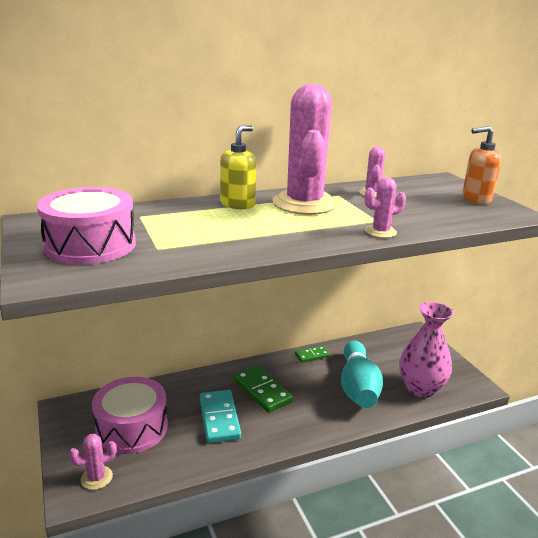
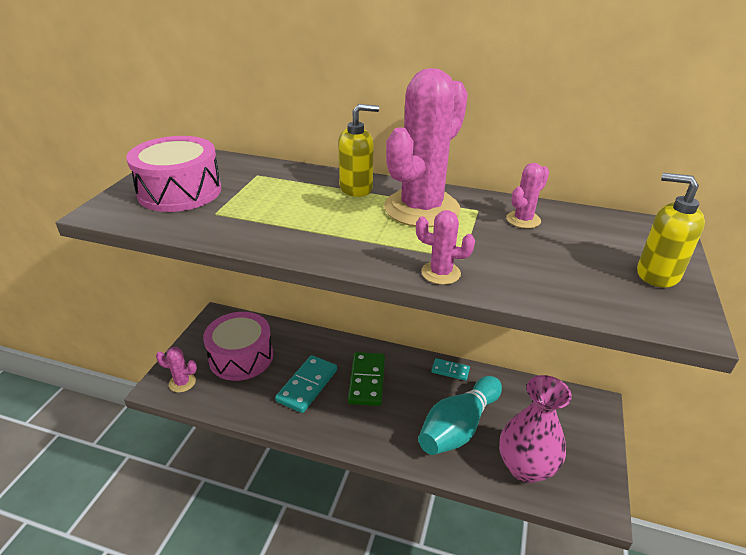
camera: 40 degrees right, 10 degrees up
green domino [295,346,330,363] -> turquoise domino [431,358,470,381]
orange soap dispenser [462,126,501,204] -> yellow soap dispenser [637,173,705,287]

